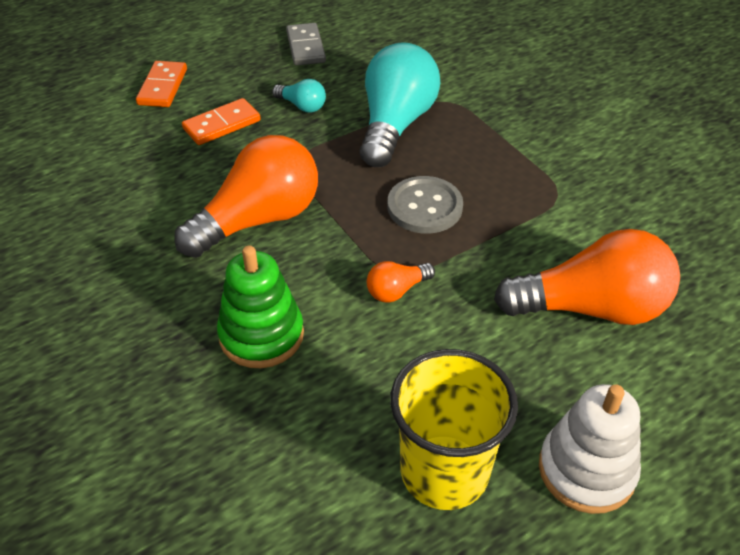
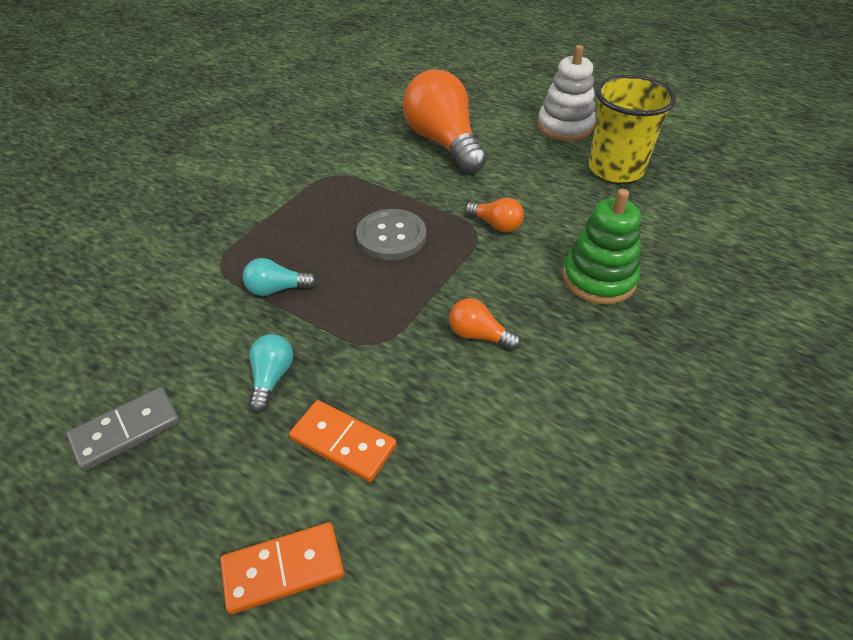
camera: 115 degrees left, 0 degrees up
orange light bulb [174,135,318,258] -> orange light bulb [449,298,521,351], size x0.45
turquoise light bulb [360,42,440,167] -> turquoise light bulb [243,258,317,296], size x0.45

